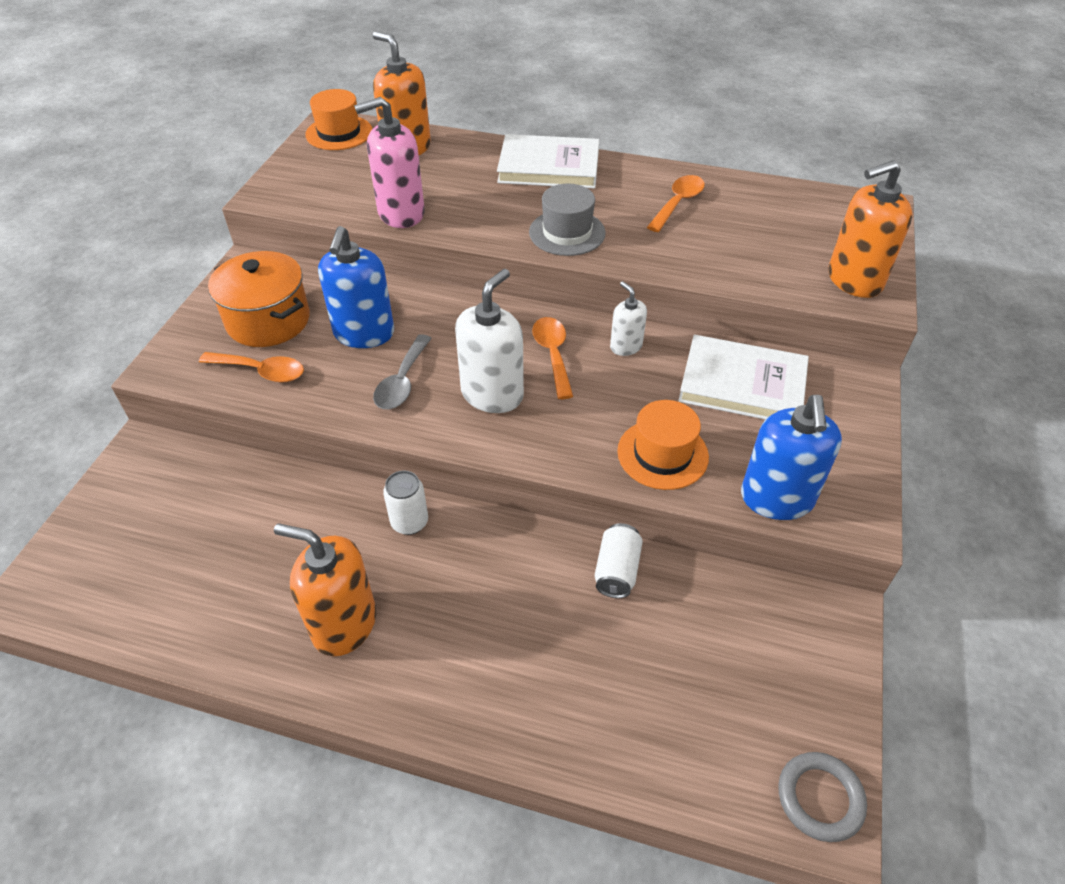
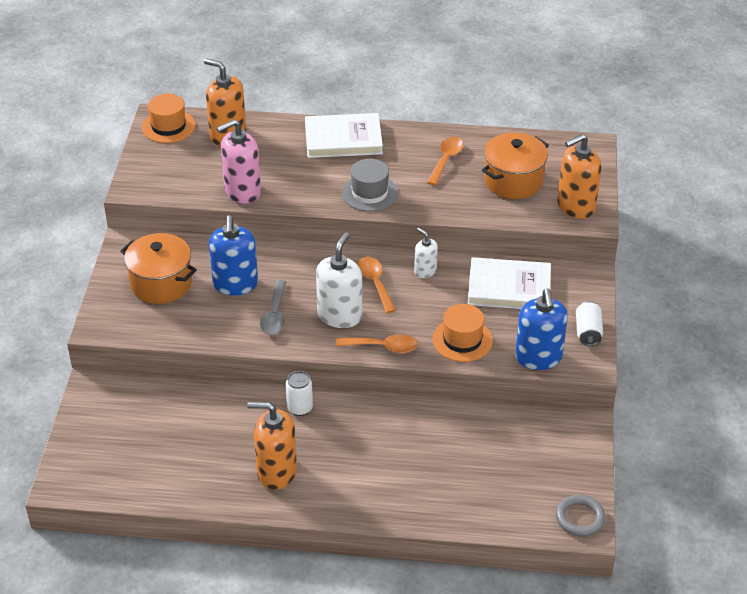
camera: 10 degrees left, 5 degrees down
orange spoon [199,352,304,382] -> orange spoon moved to [336,334,418,353]
white can [595,523,643,598] -> white can moved to [576,301,603,346]
none -> orange pot [482,132,549,199]

